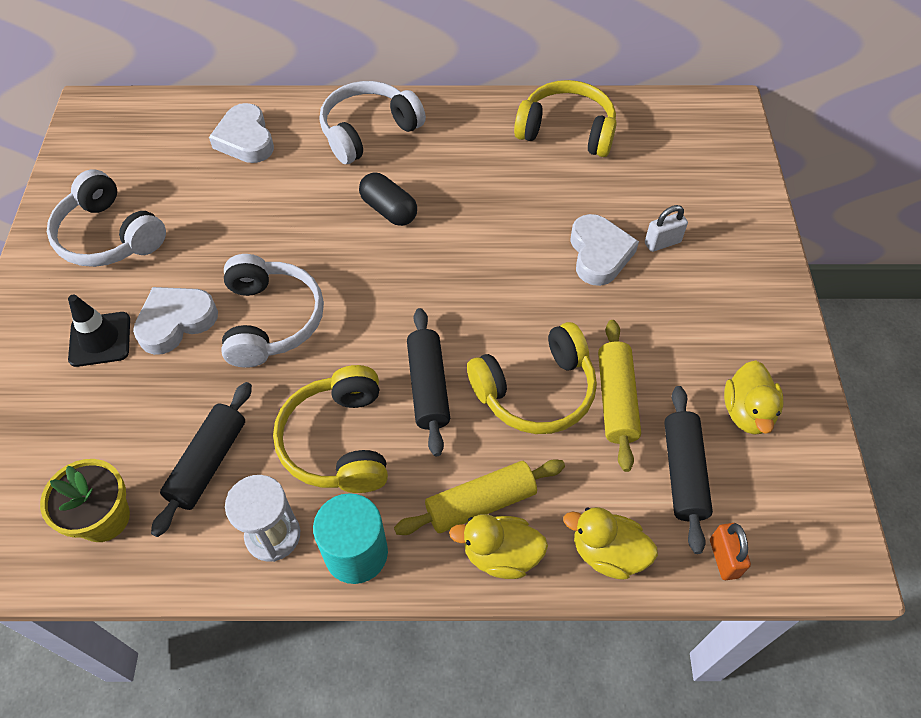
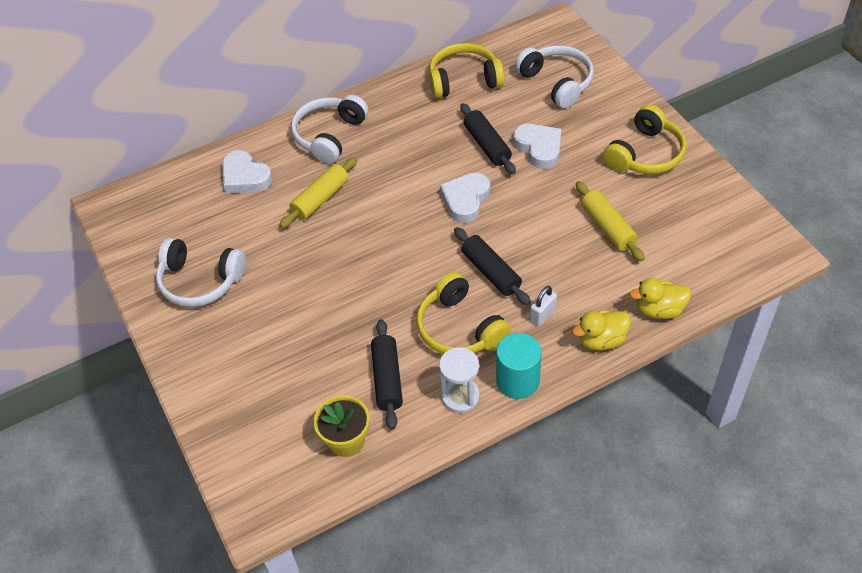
camera: 25 degrees left, 5 degrees down
black traffic cone [68,295,130,367] -> none
white heart [133,287,218,355] -> white heart moved to [440,173,490,223]
white headphones [221,254,324,368] -> white headphones moved to [515,45,594,108]
black capsule [359,172,417,226] -> none
yellow rolling pin [394,459,565,535] -> yellow rolling pin moved to [280,157,357,228]
yellow headphones [467,322,597,434] -> yellow headphones moved to [603,105,687,174]
white padlock [645,205,688,252] -> white padlock moved to [530,286,557,326]
black rolling pin [664,386,713,554] -> black rolling pin moved to [460,103,516,174]
orange padlock [710,523,751,580] -> none
yellow duck [724,360,783,435] -> none

